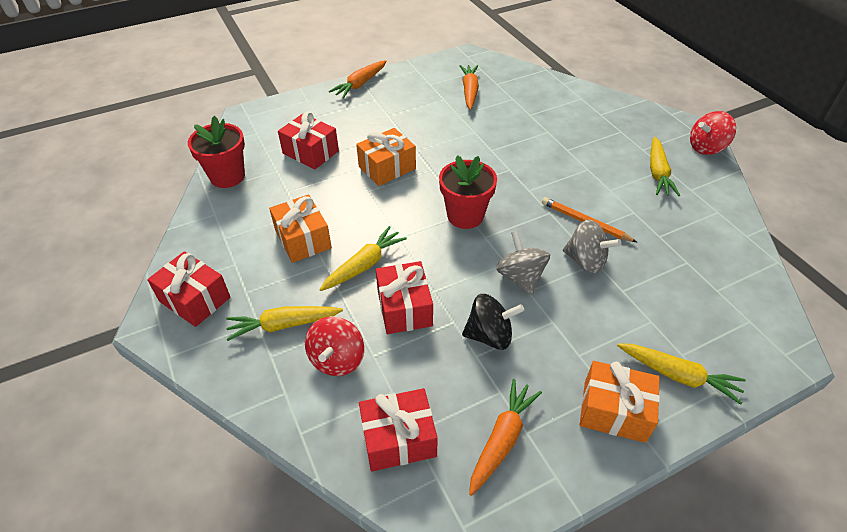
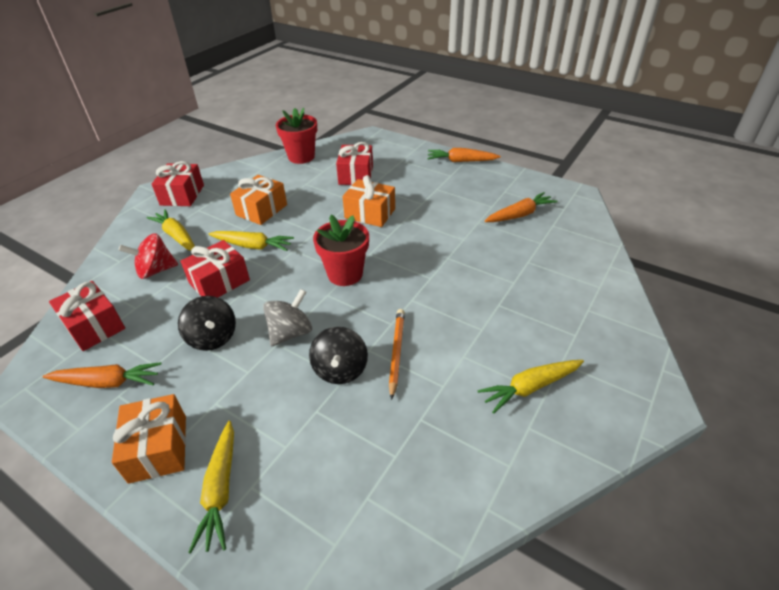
camera: 60 degrees right, 5 degrees down
grey spinning top [563,220,621,273] -> black spinning top [309,327,368,384]
red spinning top [690,111,736,155] -> none

